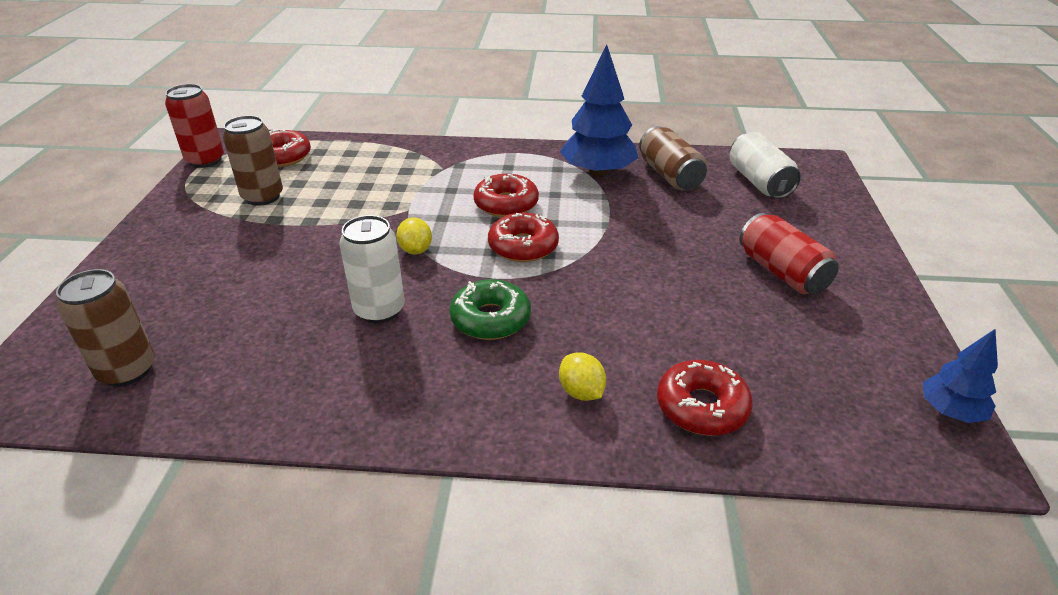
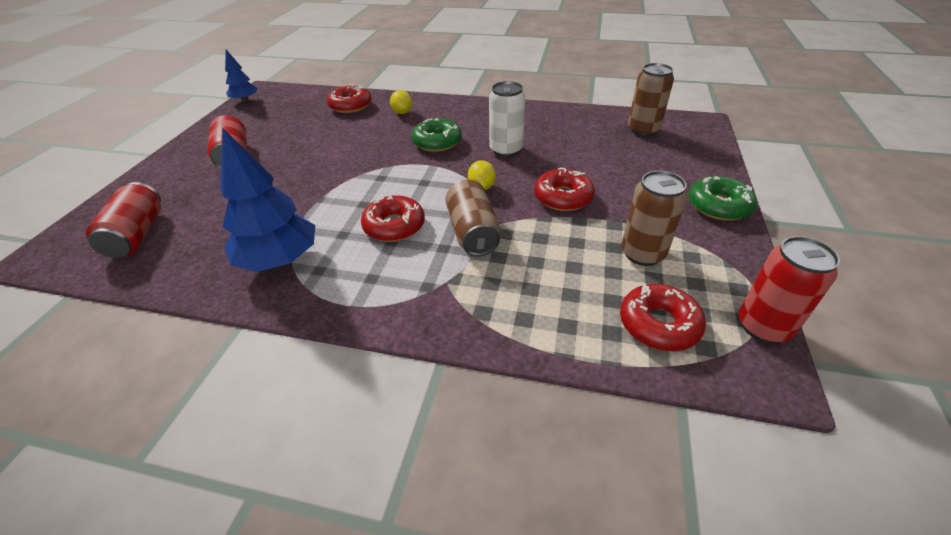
camera: 170 degrees left, 5 degrees up
red donut [488,213,559,262] -> red donut moved to [534,167,595,211]
brown can [639,126,707,190] -> brown can moved to [445,180,501,256]
white can [730,132,801,199] -> red can [86,182,161,258]
none -> green donut [689,176,757,221]

